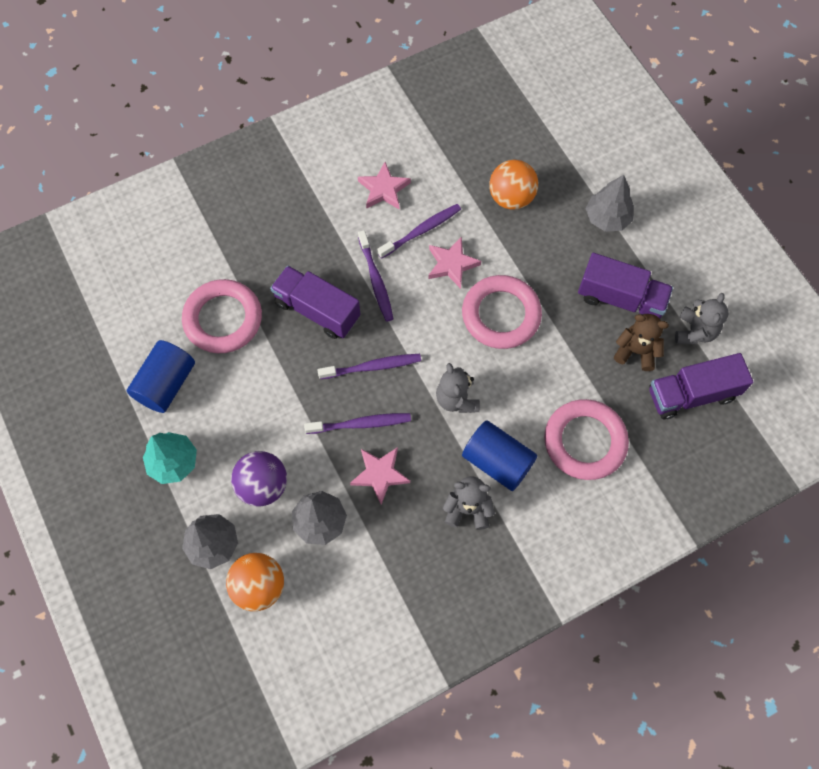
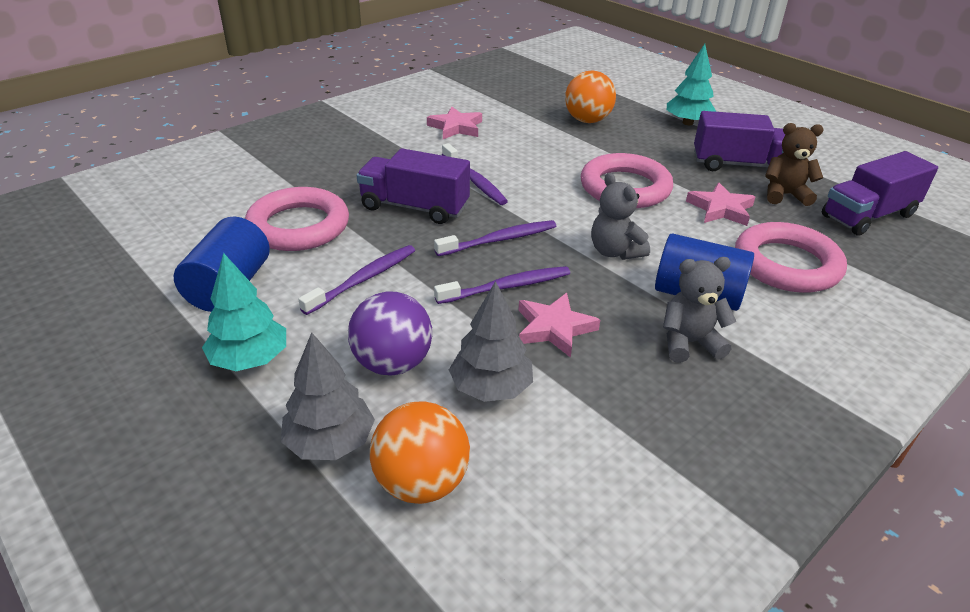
camera: 15 degrees left, 30 degrees down
purple toothbrush [377,204,461,259] -> purple toothbrush moved to [298,245,415,315]
pink star [428,237,481,289] -> pink star moved to [686,182,755,226]
grey tree [586,175,634,232] -> turquoise tree [667,44,717,125]
grey teddy bear [675,293,729,344] -> none

